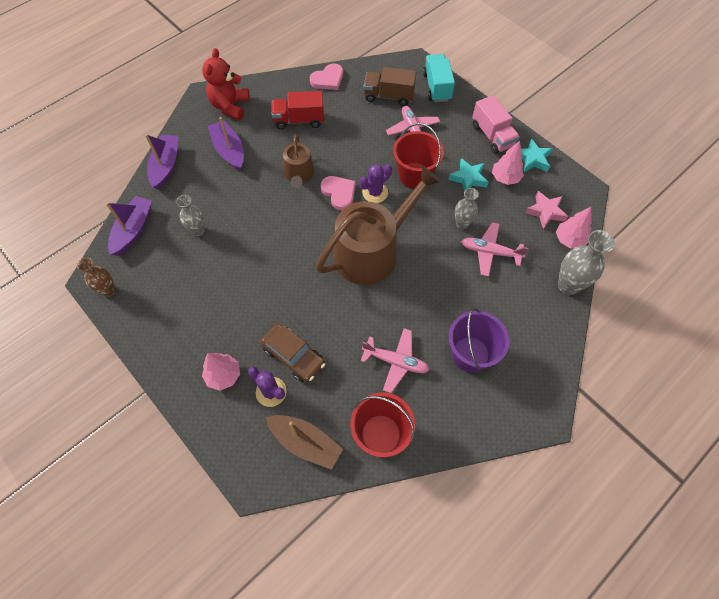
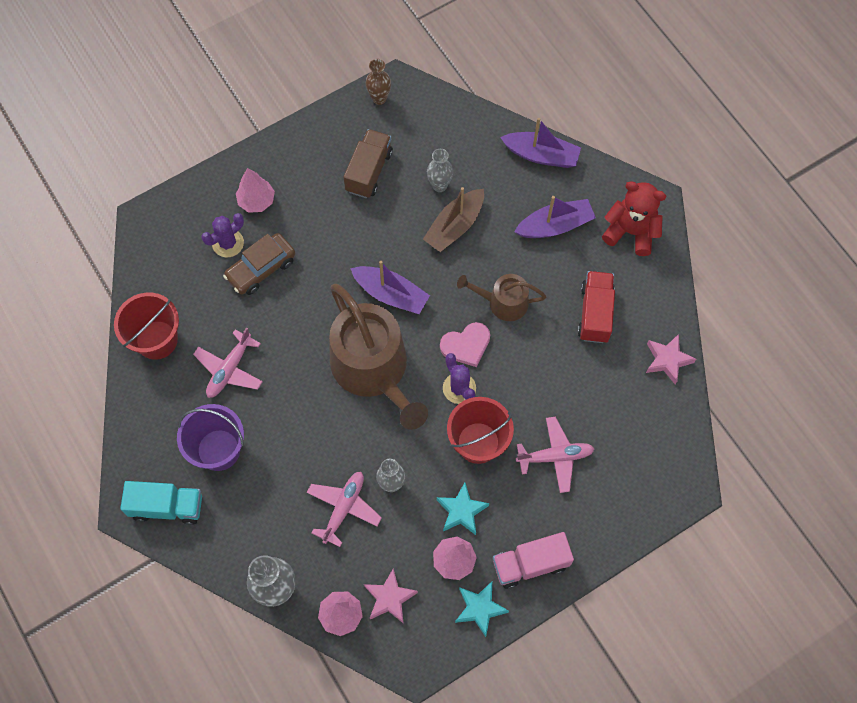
camera: 100 degrees right, 5 degrees up
purple boat [106,196,152,256] -> purple boat moved to [350,261,430,314]
brown boat [266,415,343,470] -> brown boat moved to [423,187,484,252]
pink heart [310,63,343,90] -> pink star [646,334,696,384]
brown truck [364,67,416,106] -> brown truck moved to [344,129,393,198]
turquoise truck [423,54,455,102] -> turquoise truck moved to [120,481,202,525]

